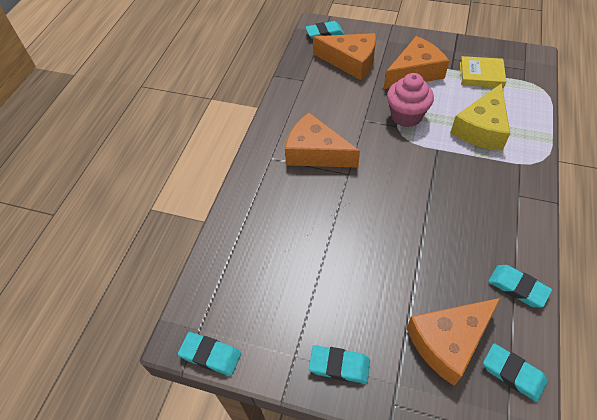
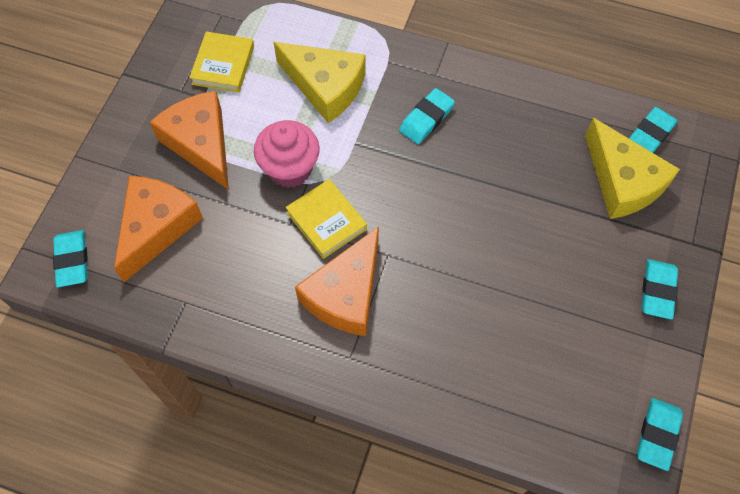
camera: 90 degrees left, 10 degrees up
orange cheese [406,298,501,386] -> yellow cheese [585,118,680,219]
turquoise eraser [488,265,552,307] -> turquoise eraser moved to [399,88,455,144]
none -> yellow book [286,179,367,259]

